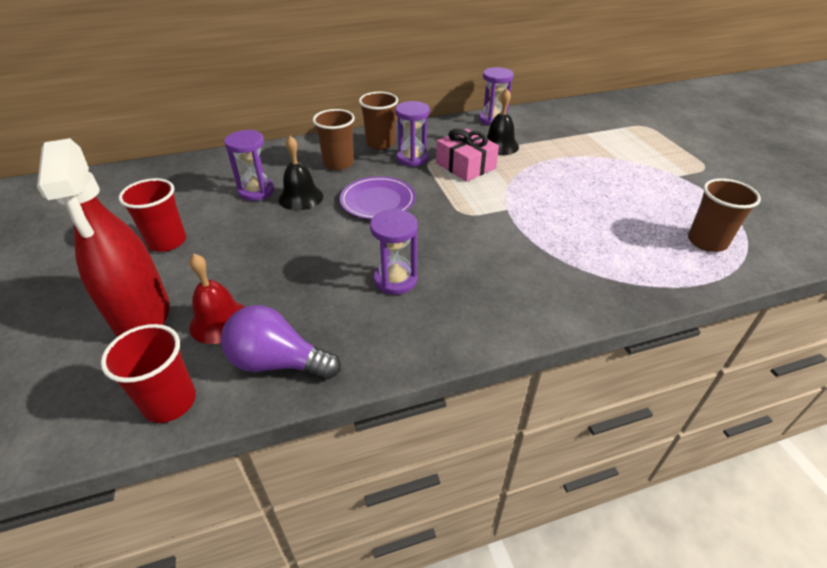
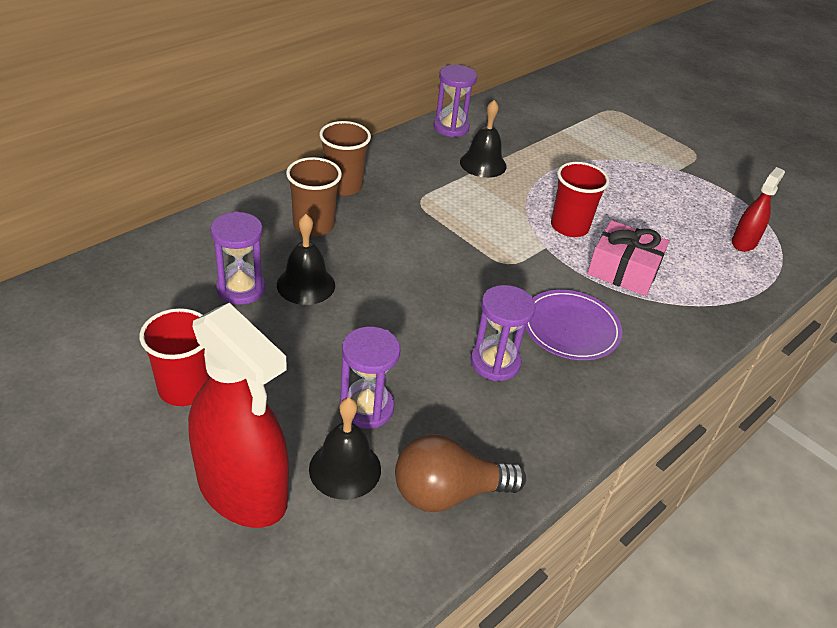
camera: 30 degrees left, 0 degrees up
red cup [101,324,196,423] -> red cup moved to [551,162,609,237]
red bell [189,254,245,344] -> black bell [309,397,381,500]
purple light bulb [221,305,341,379] -> brown light bulb [395,434,526,512]
purple plate [340,176,416,219] -> purple plate moved to [525,290,622,360]
purple hourglass [395,101,430,167] -> purple hourglass moved to [340,327,400,429]
pink gift [436,129,499,182] -> pink gift moved to [587,220,669,296]
brown cup [688,178,761,252] -> red spray bottle [732,167,785,252]

